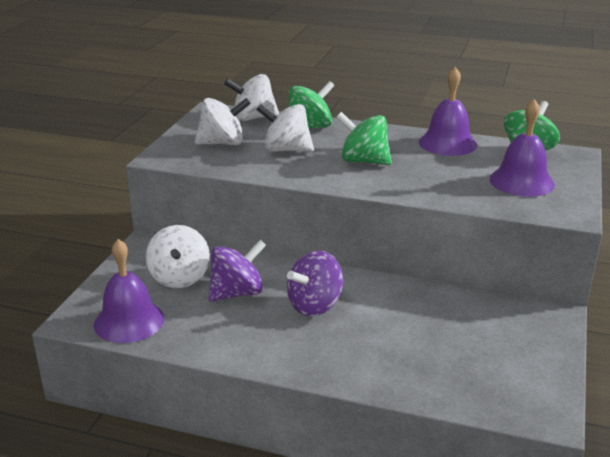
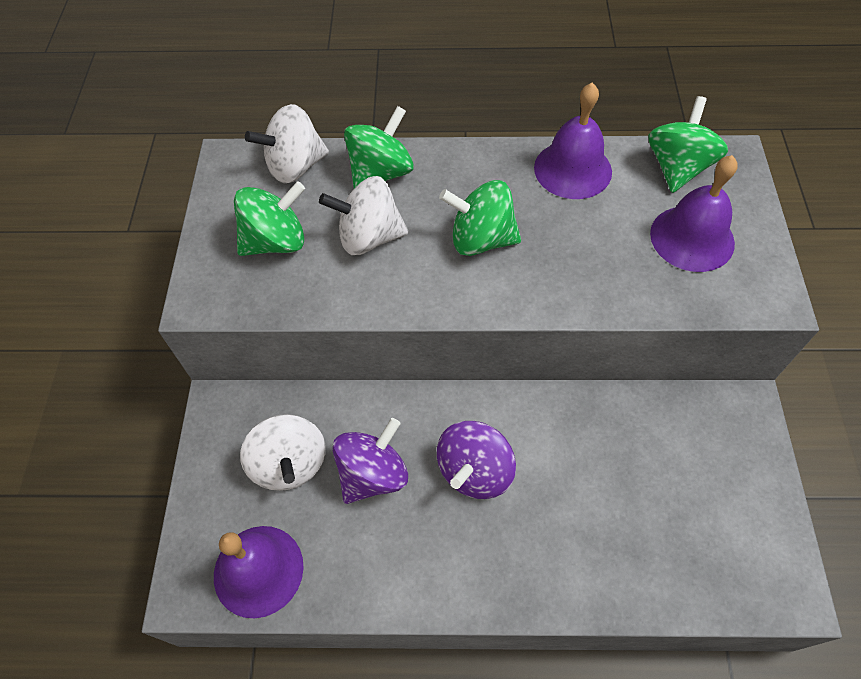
camera: 15 degrees left, 30 degrees up
white spinning top [195,98,251,145] -> green spinning top [234,181,305,256]

